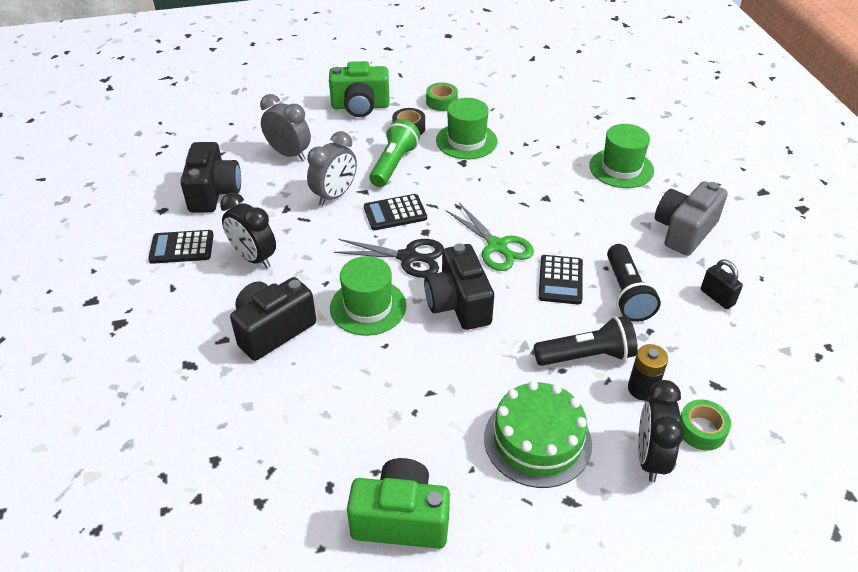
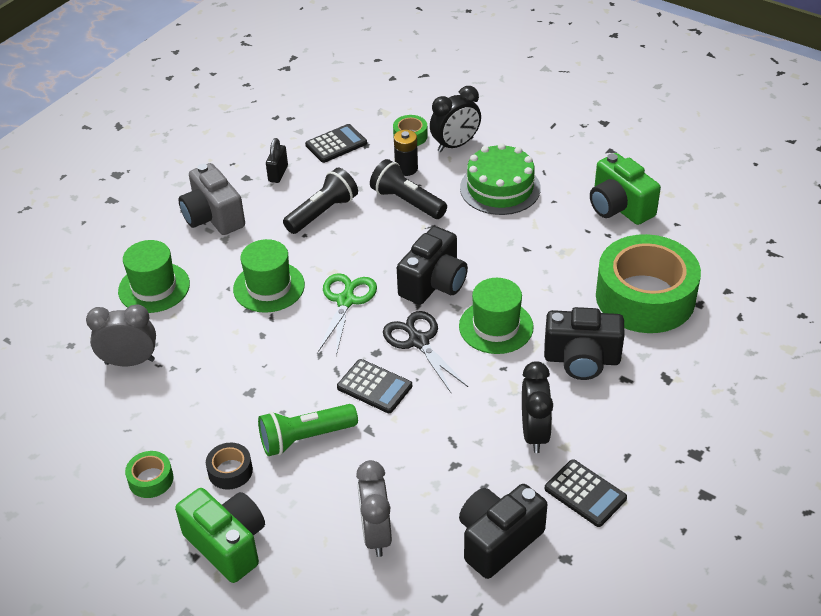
camera: 130 degrees left, 0 degrees up
grey clock [307,131,357,206] -> grey clock moved to [86,304,156,366]
green hat [436,98,497,159] -> green hat moved to [233,239,305,313]
black calculator [538,255,583,304] -> black calculator moved to [305,124,367,163]
grey camera [655,181,728,256] -> grey camera turned 60 degrees clockwise [178,163,245,235]
none -> green tape [596,234,701,333]

